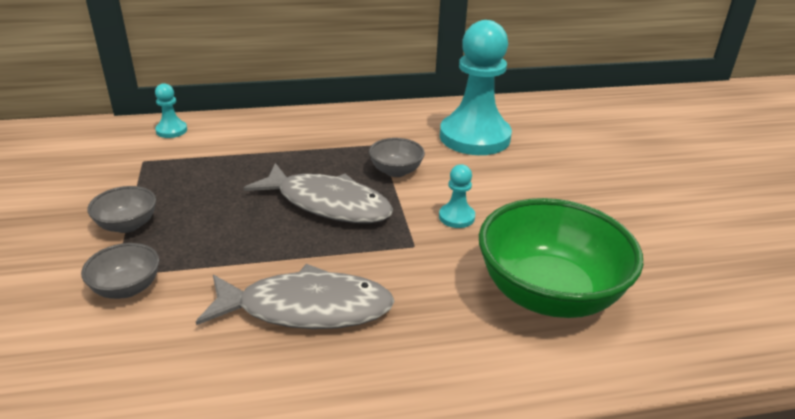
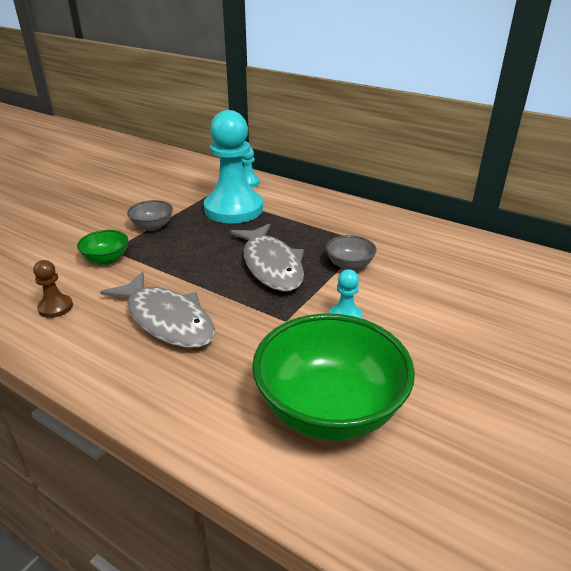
camera: 45 degrees right, 0 degrees up
grey bowl [81,243,159,299] -> green bowl [77,230,128,265]
turquoise pawn [440,20,512,155] -> turquoise pawn moved to [204,110,263,223]
none -> brown pawn [33,260,73,318]

